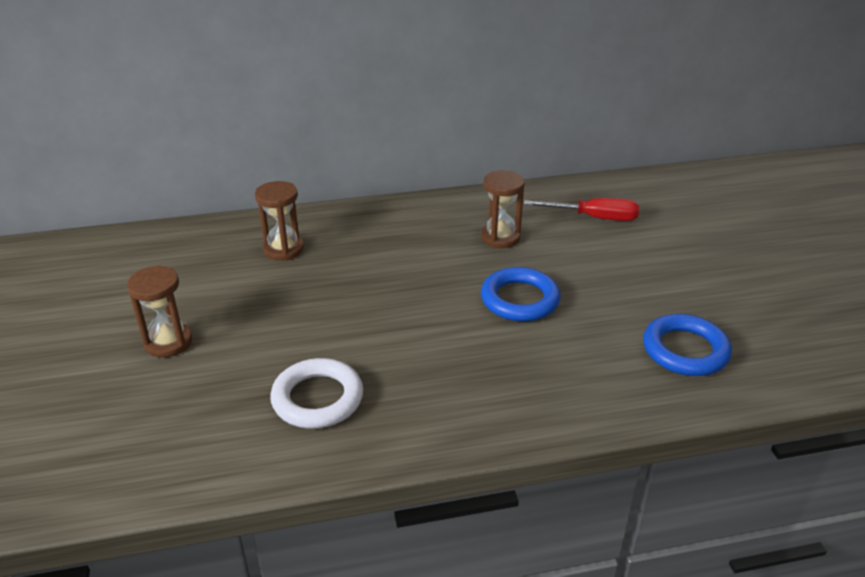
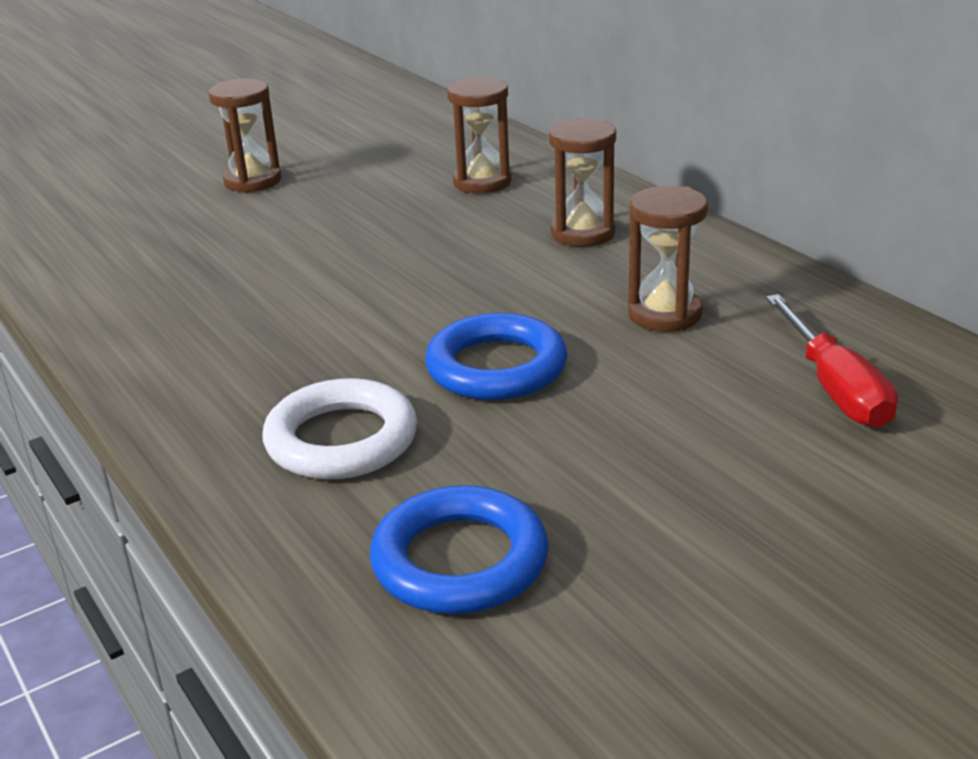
camera: 70 degrees right, 5 degrees down
white ring [270,358,363,429] -> white ring moved to [263,378,417,479]
none -> brown hourglass [549,118,616,247]

